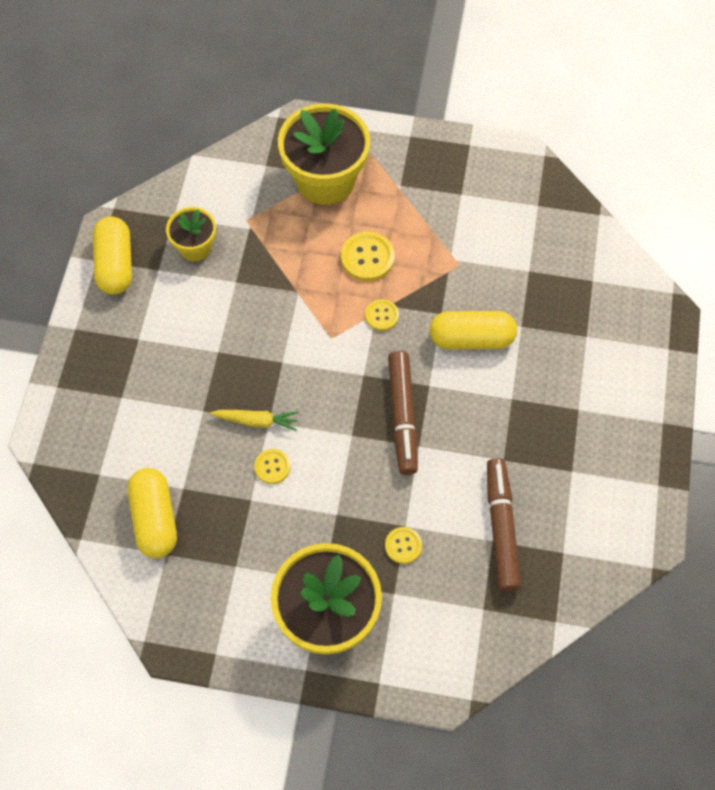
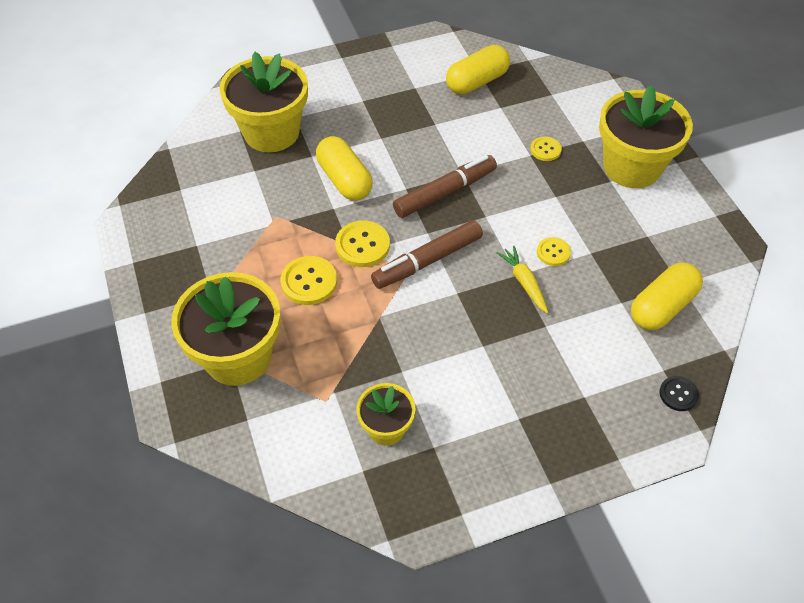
camera: 120 degrees left, 10 degrees down
yellow capsule [93,216,132,295] -> yellow capsule moved to [446,45,510,94]
yellow button [365,299,399,331] -> yellow button [335,221,390,267], size x1.63
brown marker [487,458,521,592] -> brown marker moved to [371,220,483,289]
none -> yellow flower pot [220,52,308,152]
none -> black button [659,376,699,411]

